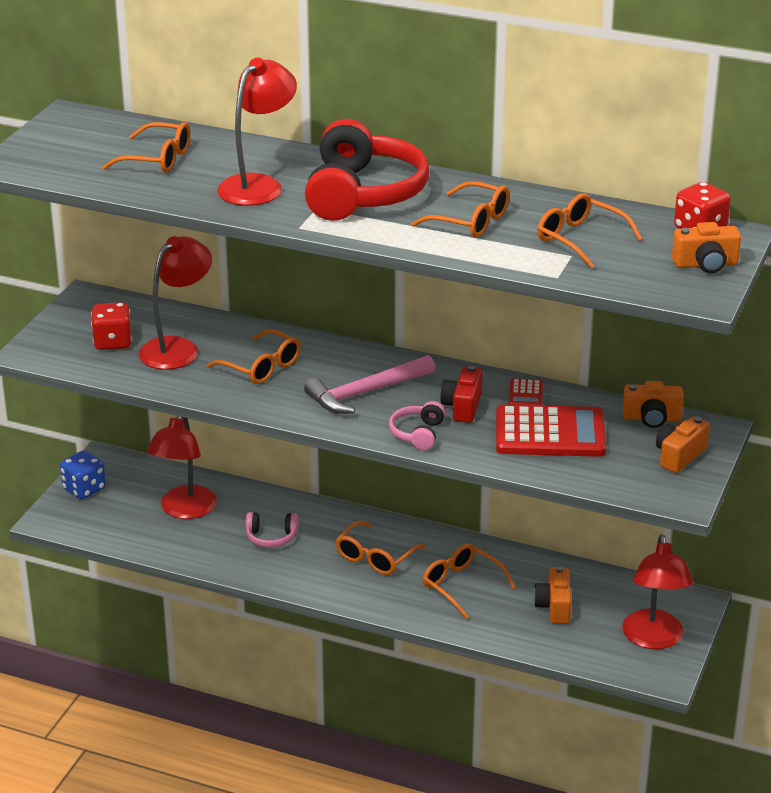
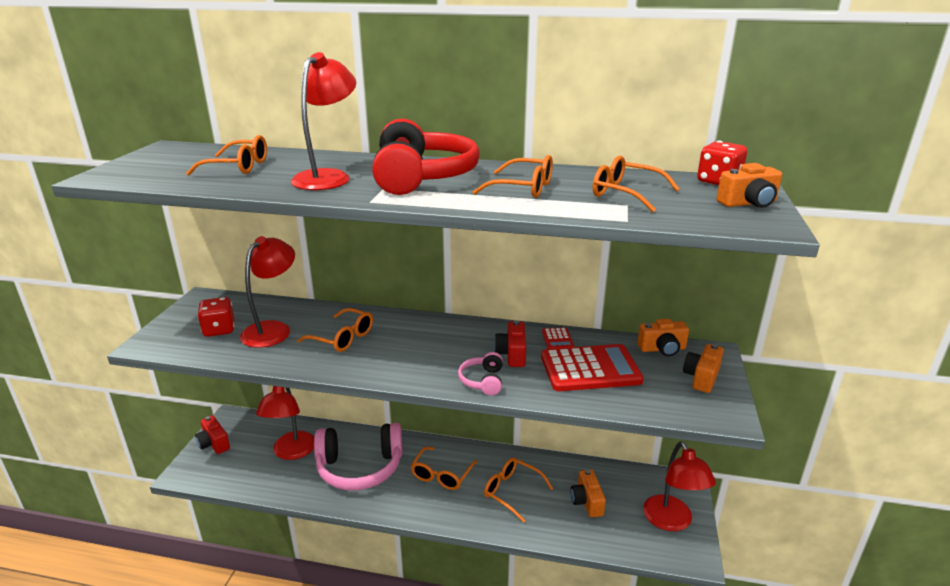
camera: 10 degrees left, 5 degrees down
blue dice [60,450,106,499] -> red camera [195,415,230,454]
pink headphones [246,512,299,548] -> pink headphones [314,423,403,490], size x2.19
pink hammer [304,355,435,414] -> none

